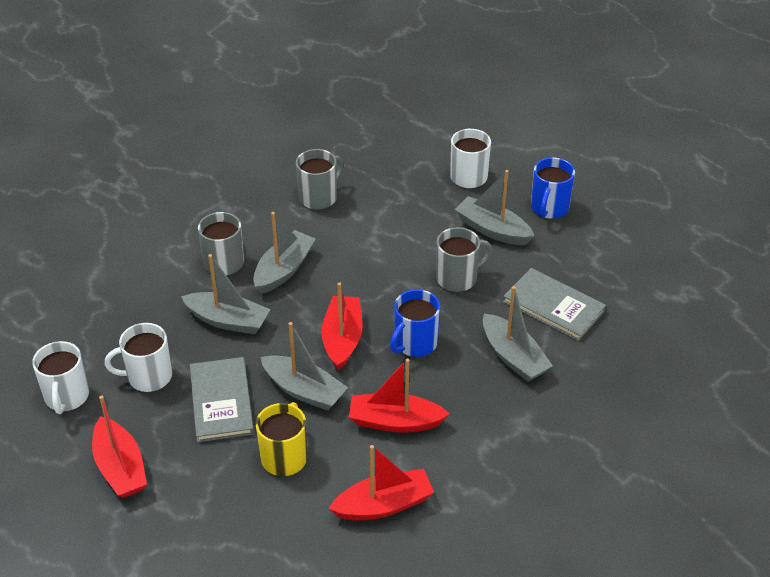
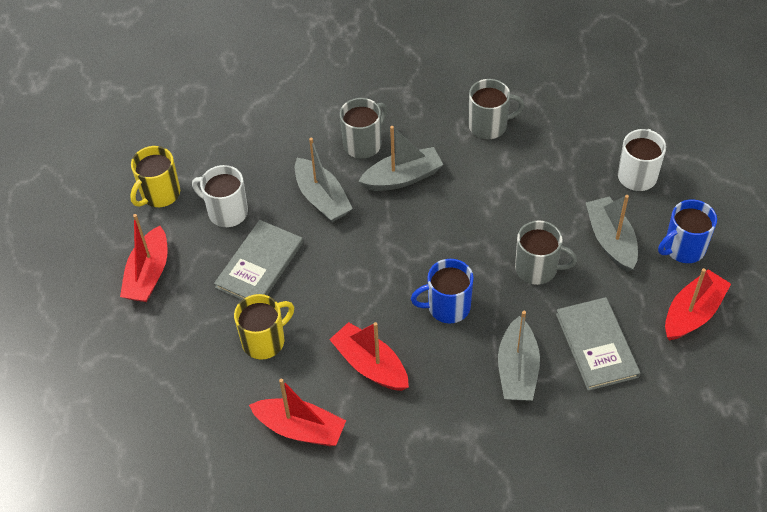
camera: 40 degrees right, 10 degrees up
white mug [32,341,89,414] -> yellow mug [130,146,180,207]
grey boat [261,322,348,411] -> none
red boat [321,282,363,370] -> red boat moved to [665,268,731,341]

